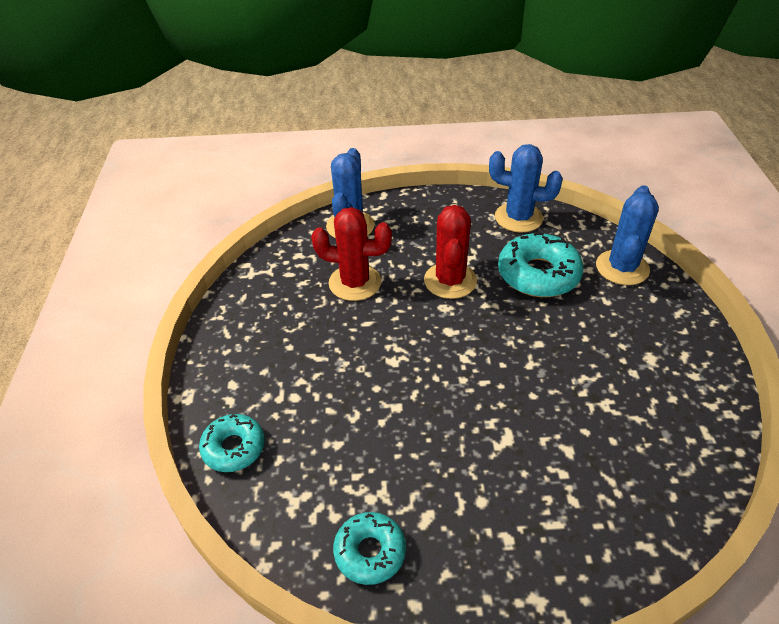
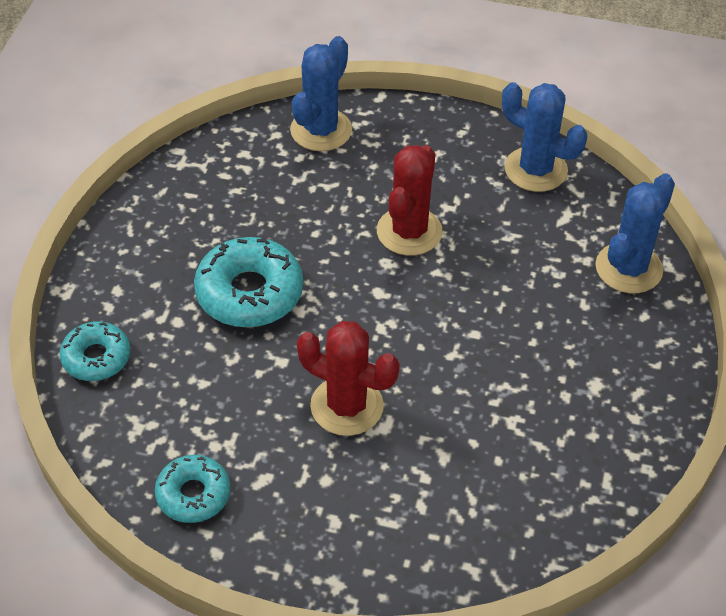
camera: 15 degrees right, 5 degrees up
red cactus [311,207,392,301] -> red cactus moved to [297,321,399,436]
turquoise donut [498,232,584,297] -> turquoise donut moved to [194,237,303,327]

